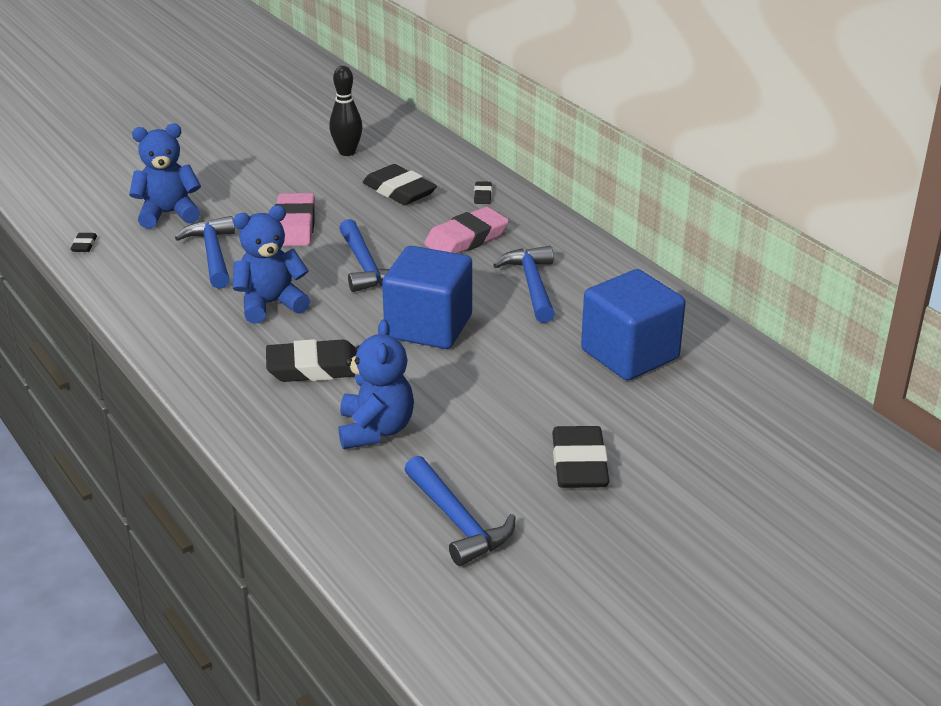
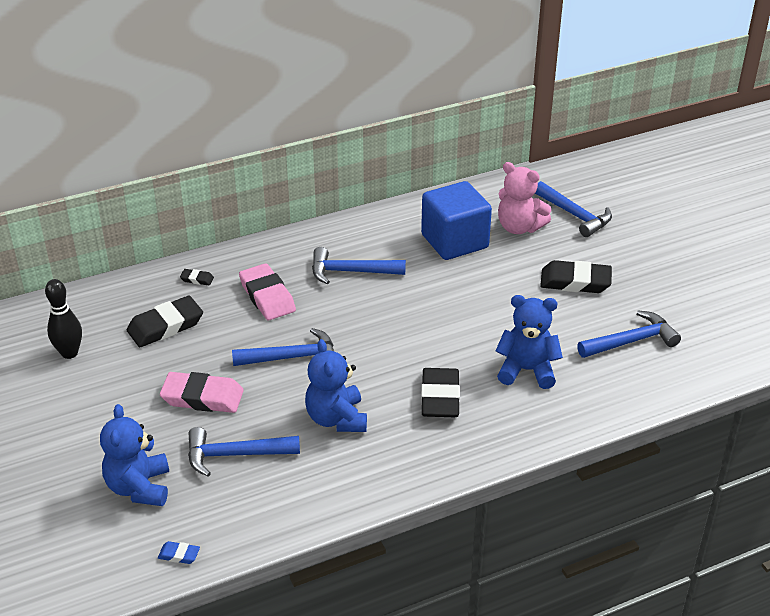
camera: 80 degrees left, 5 degrees up
black eraser [70,233,97,252] -> blue eraser [158,541,200,564]
blue cube [382,246,472,349] -> none
none -> pink teddy bear [498,162,551,234]
none -> blue hammer [535,181,612,237]

